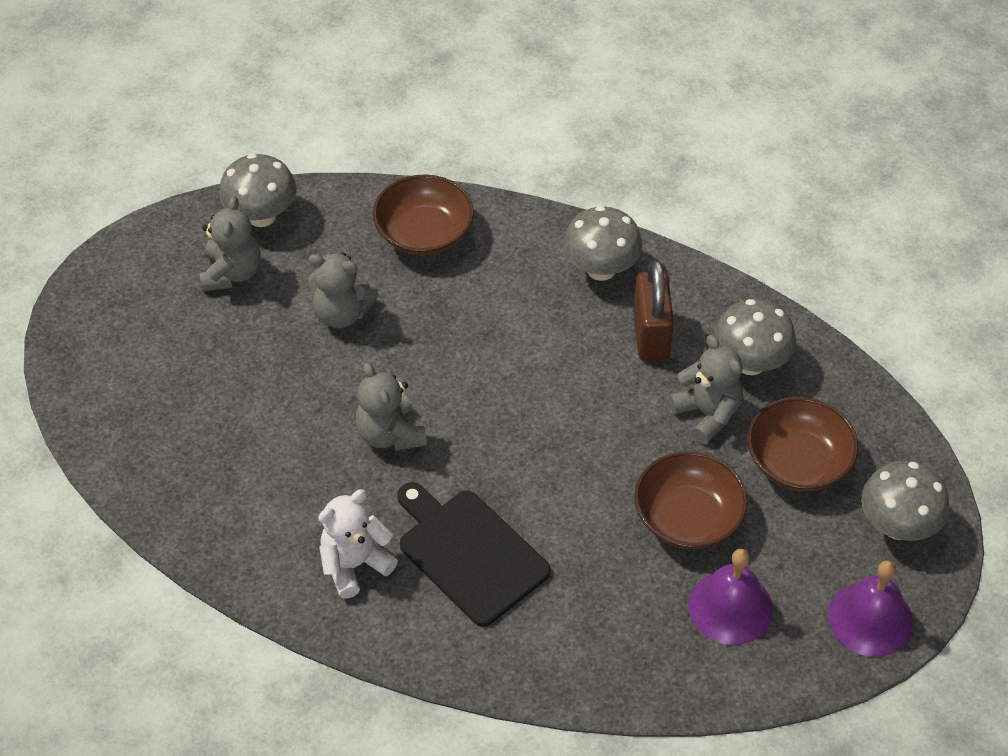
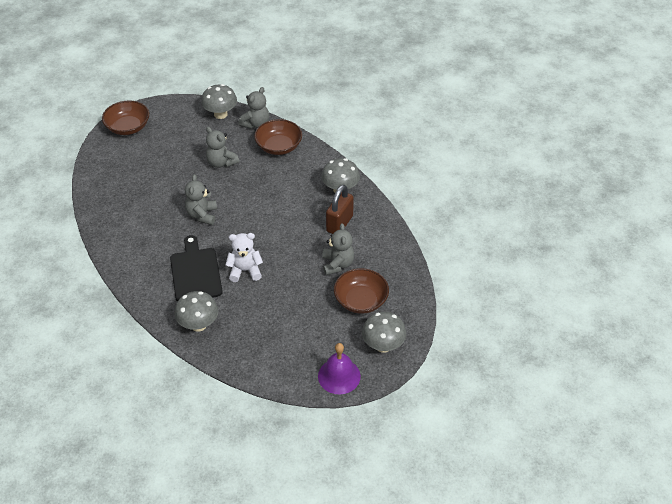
camera: 30 degrees right, 5 degrees down
grey teddy bear [199,196,261,292] -> grey teddy bear moved to [239,87,269,129]
white teddy bear [318,489,398,599] -> white teddy bear moved to [226,233,263,282]
brown bowl [634,451,748,549] -> brown bowl moved to [102,101,149,135]
purple bell [688,549,773,645] -> none
grey mushroom [714,299,796,375] -> grey mushroom moved to [175,291,218,332]

